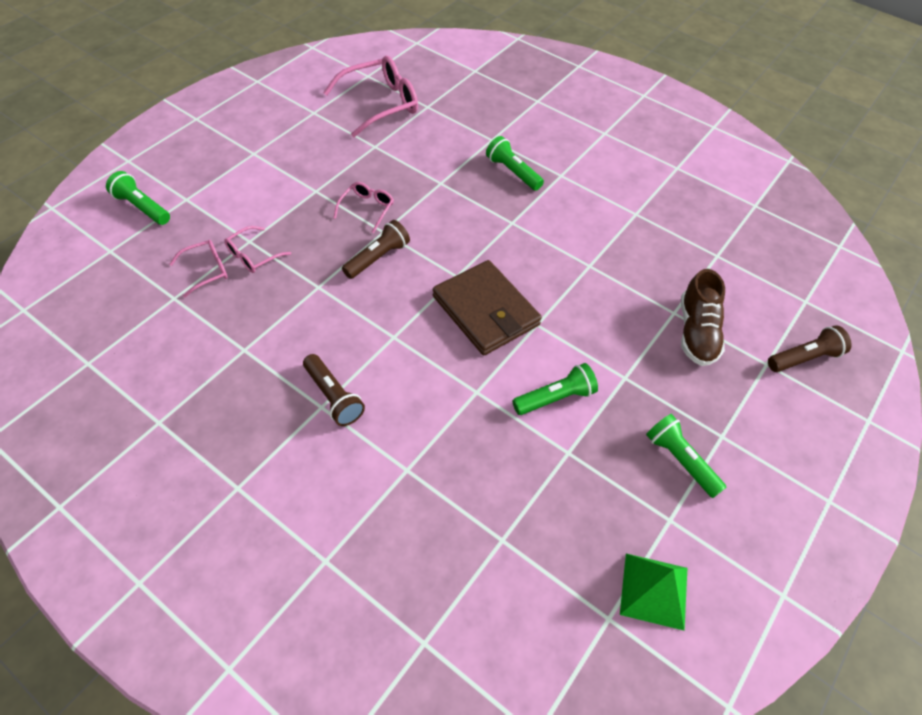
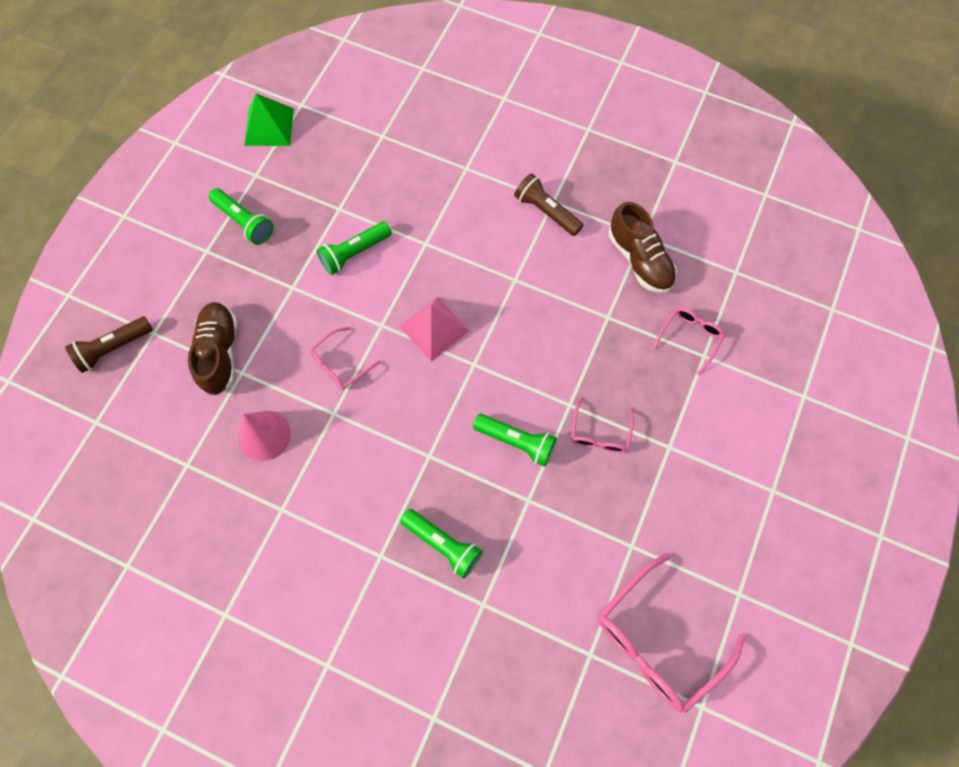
camera: 170 degrees right, 15 degrees up
green flashlight [106,171,170,225] -> green flashlight moved to [473,414,557,467]
pink glasses [170,240,228,298] -> pink glasses moved to [309,327,381,390]
brown flashlight [342,220,410,279] -> none
brown wallet [433,260,542,355] -> pink pyramid [399,297,469,362]
none -> pink cone [238,411,291,461]
none -> brown shoe [608,202,677,293]

